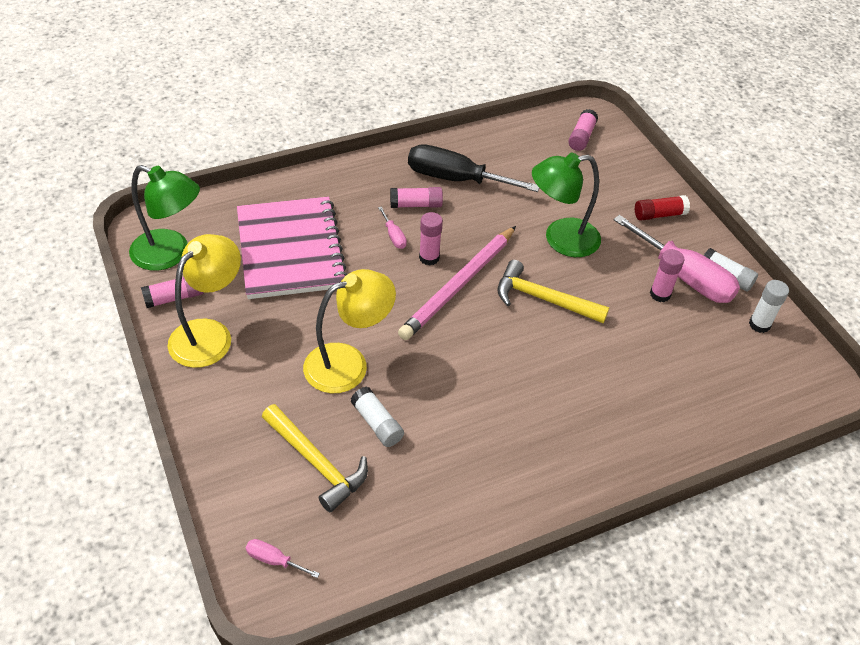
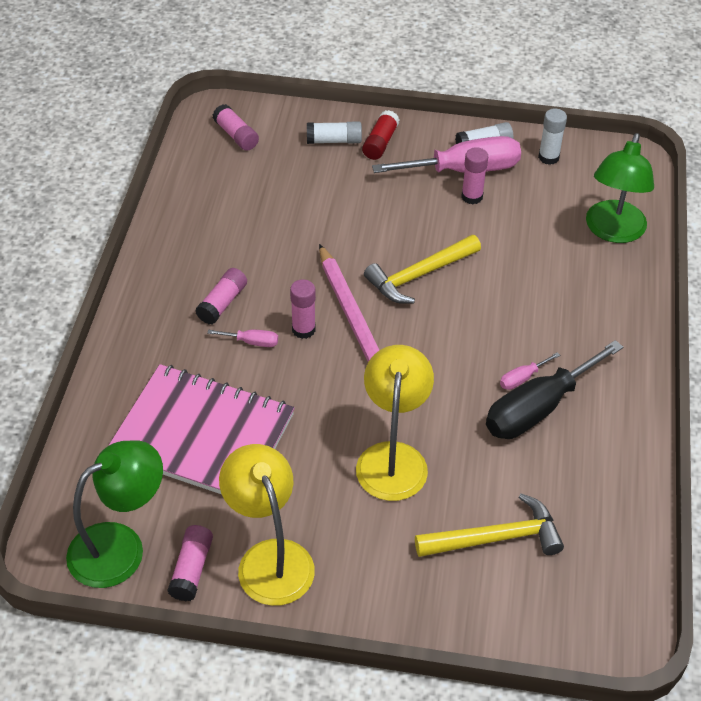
camera: 55 degrees left, 0 degrees up
pink screwdriver [246,539,320,578] -> pink screwdriver moved to [500,352,560,390]
white glue stick [350,387,404,447] -> white glue stick moved to [307,122,362,144]
black screwdriver [408,144,539,192] -> black screwdriver moved to [486,340,623,439]
green lamp [532,153,601,257] -> green lamp moved to [586,133,654,243]

